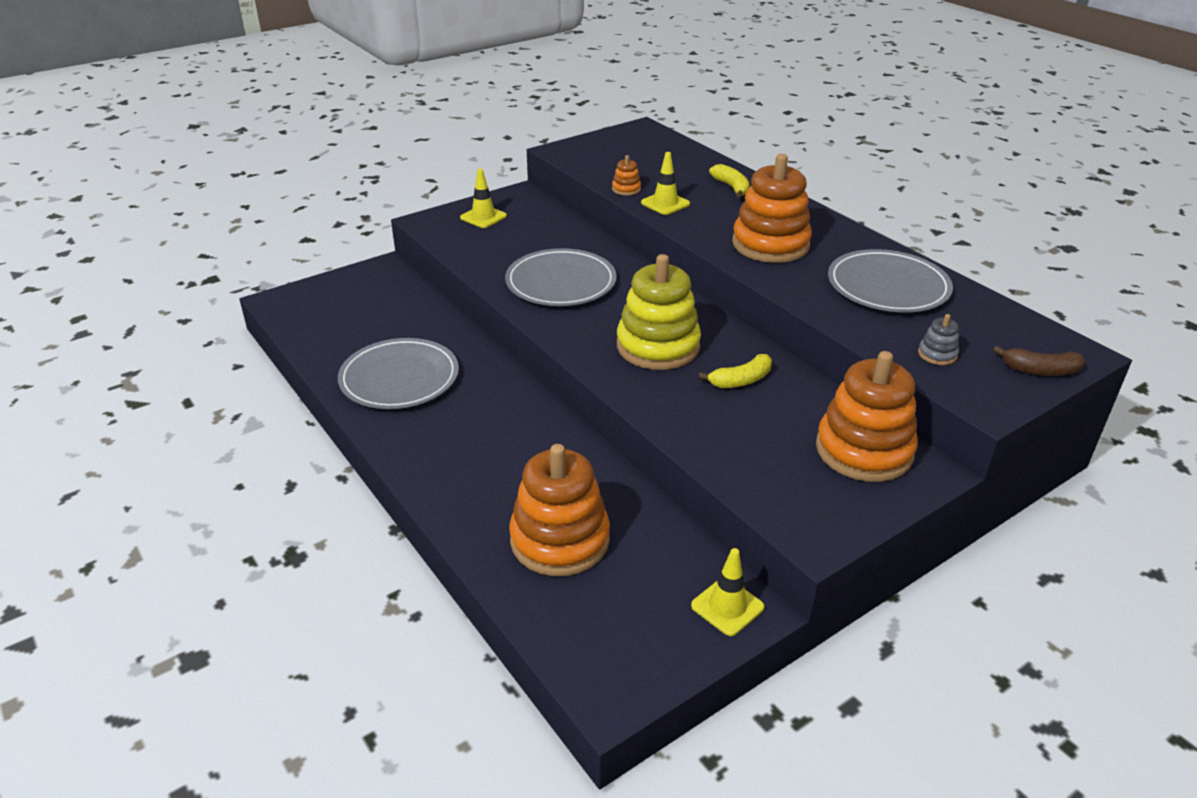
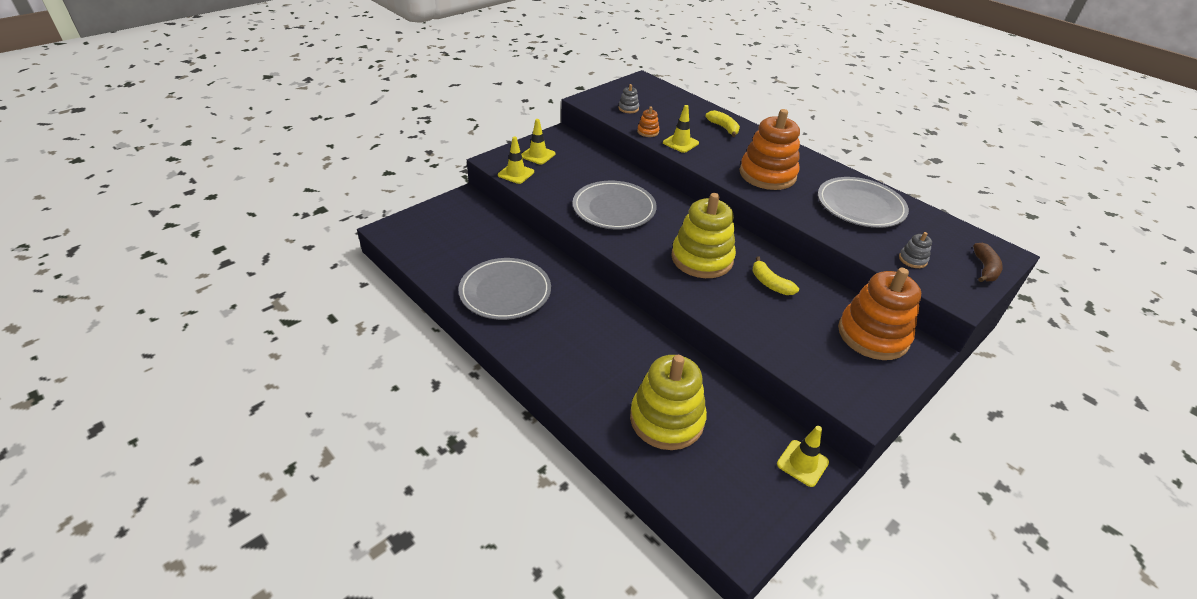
camera: 10 degrees left, 5 degrees up
orange stacking toy [509,444,610,576] -> yellow stacking toy [630,355,707,450]
yellow banana [699,354,772,388] -> yellow banana turned 90 degrees clockwise [752,256,799,295]
brown banana [993,346,1086,376] -> brown banana turned 75 degrees counterclockwise [973,243,1003,282]
none -> yellow traffic cone [498,136,534,184]
none -> grey stacking toy [618,84,639,113]

